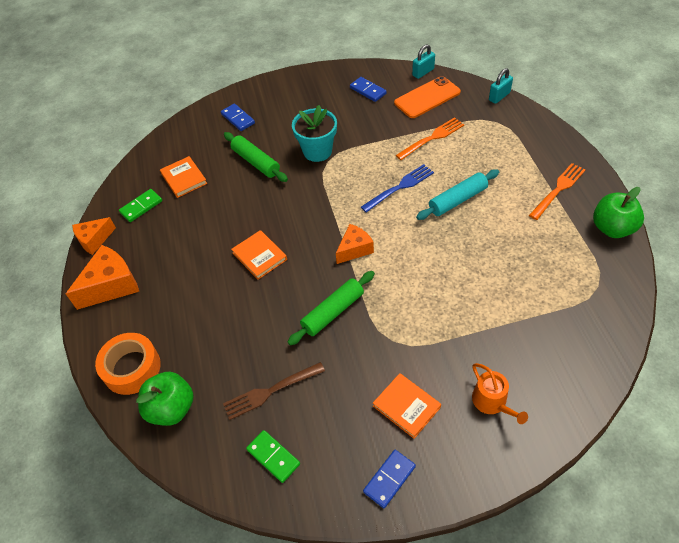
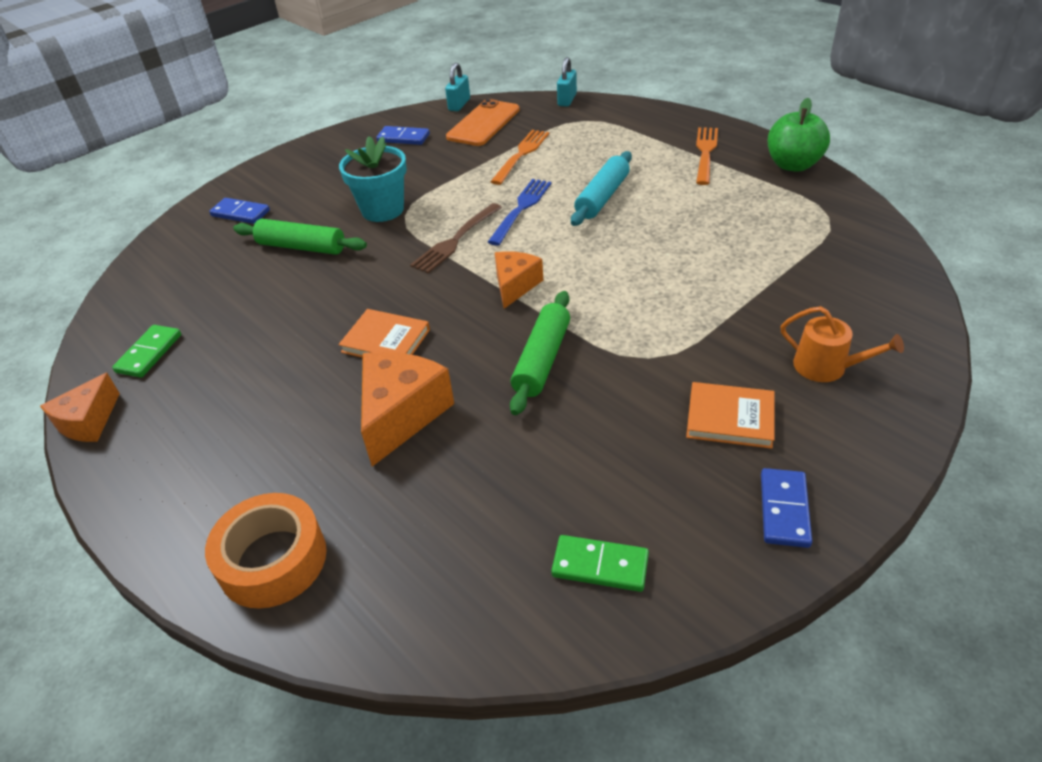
camera: 30 degrees left, 10 degrees down
orange cheese [66,245,139,310] -> orange cheese moved to [361,352,454,467]
green apple [136,372,194,426] -> none
orange book [160,156,207,198] -> none
brown fork [223,362,325,420] -> brown fork moved to [410,203,502,273]

